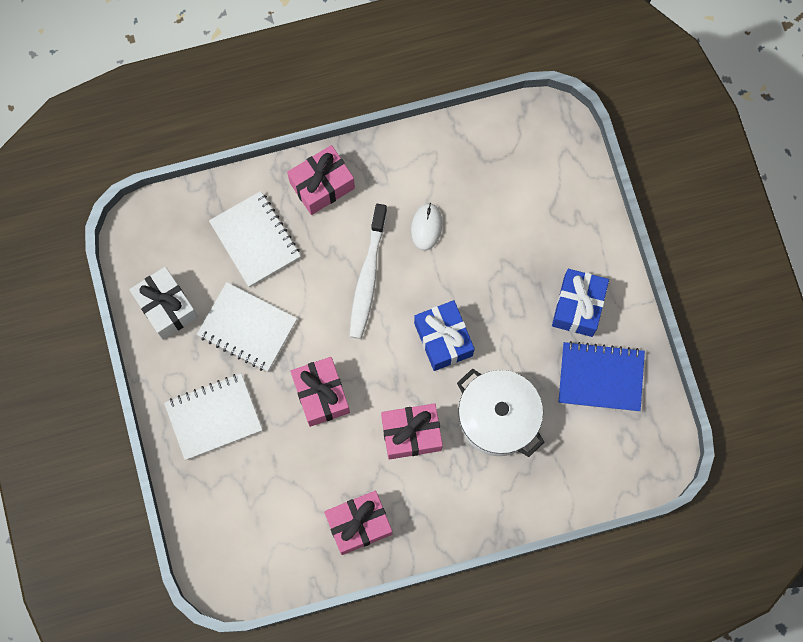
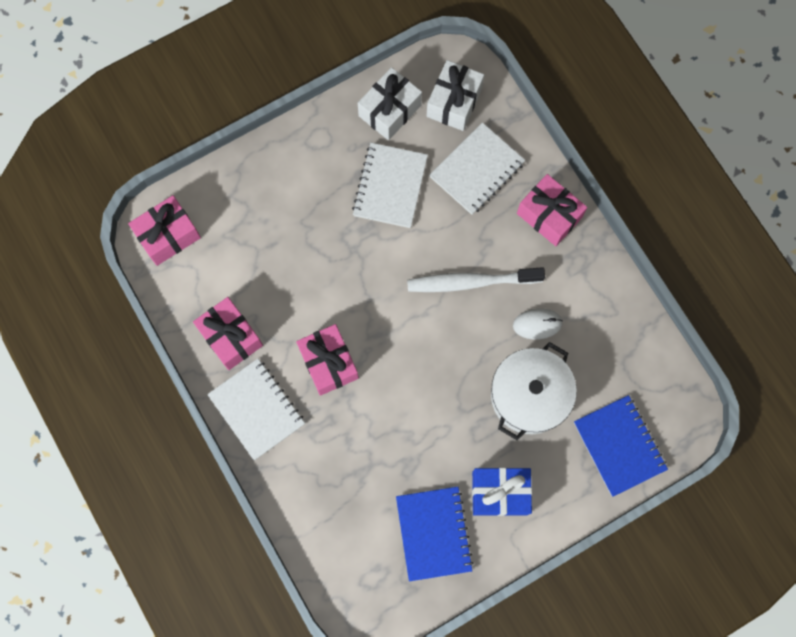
camera: 75 degrees right, 0 degrees up
white notebook [164,374,262,460] -> white notebook moved to [207,359,305,460]
pink gift [290,357,350,427] -> pink gift moved to [128,195,201,266]
blue gift [414,300,475,371] -> none
white pot [457,368,544,457] -> white pot moved to [491,342,577,440]
none -> white gift [427,60,484,131]
none -> blue notebook [574,395,668,497]

